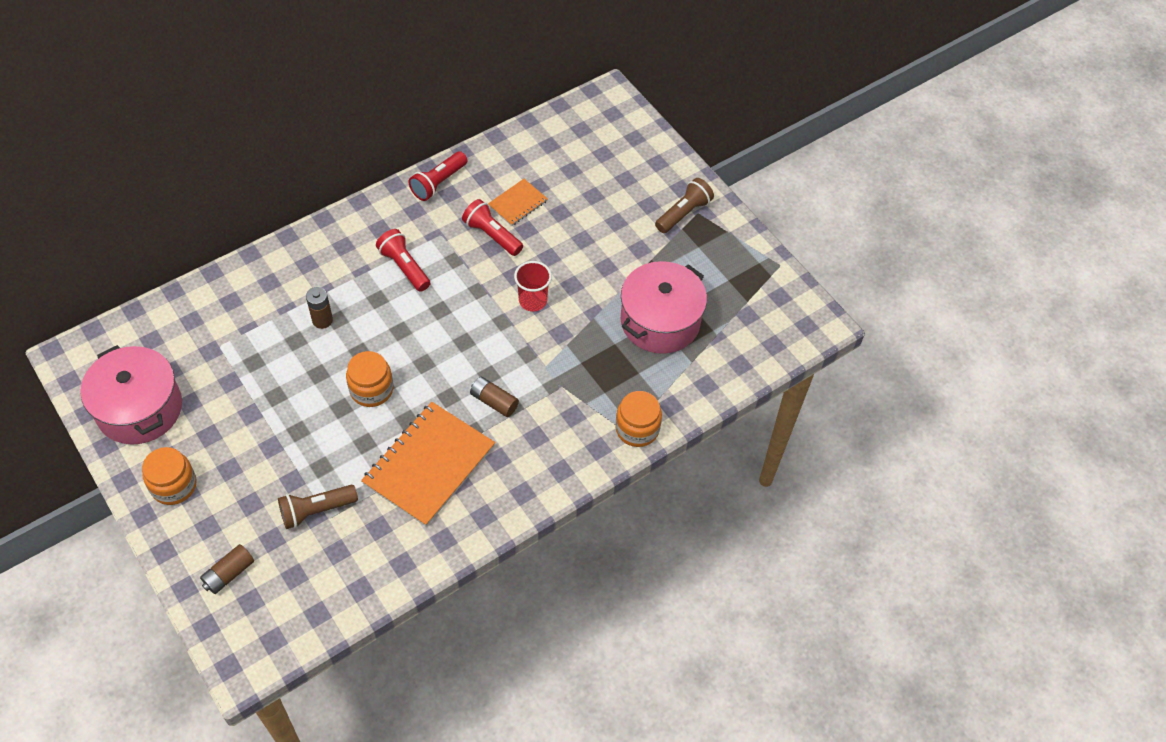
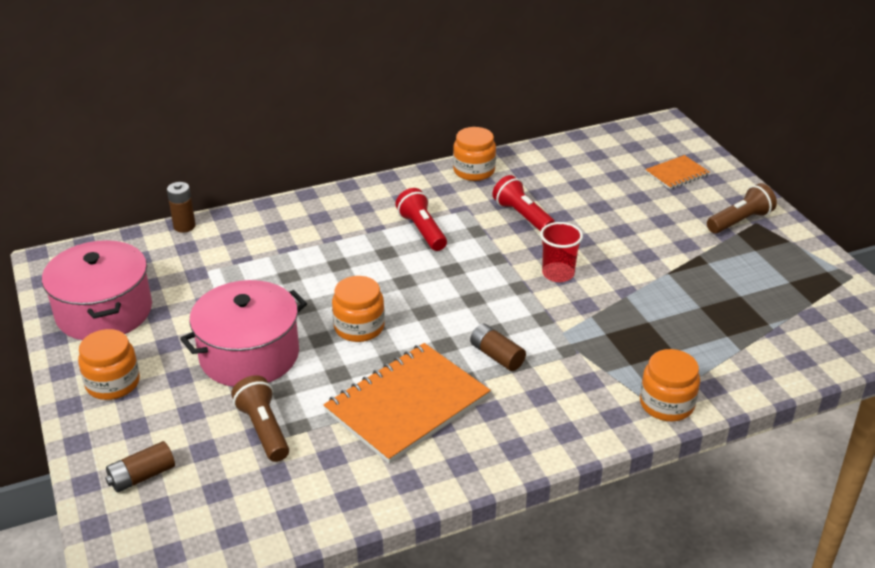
camera: 15 degrees right, 20 degrees down
brown flashlight [278,485,358,529] -> brown flashlight turned 75 degrees clockwise [231,375,289,462]
brown battery [306,287,333,329] -> brown battery moved to [167,182,196,233]
red flashlight [409,151,468,201] -> orange jar [453,127,496,181]
orange notebook [488,179,548,226] -> orange notebook moved to [645,155,710,189]
pink pot [621,261,707,354] -> pink pot moved to [180,280,307,387]

